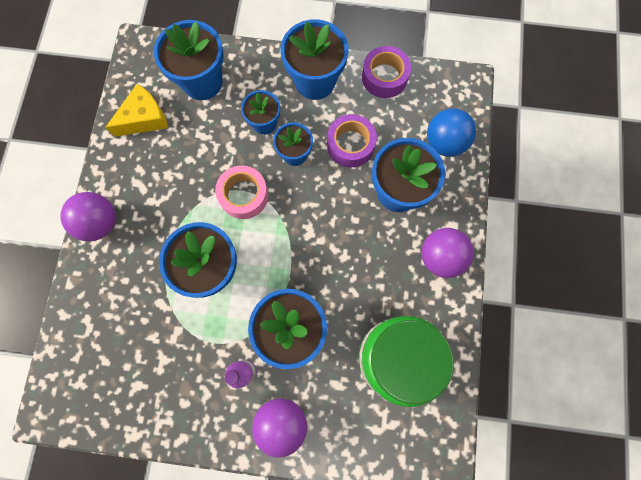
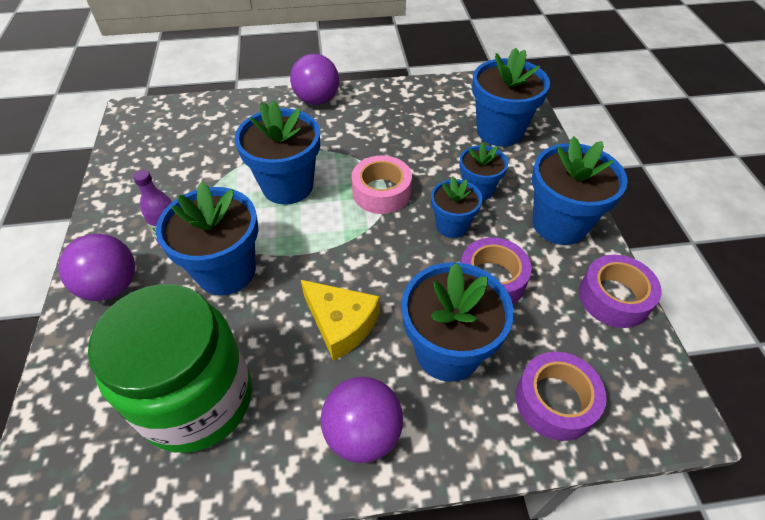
camera: 75 degrees right, 25 degrees down
yellow cheese [105,84,168,137] -> yellow cheese moved to [301,280,380,361]
blue ball [427,108,476,157] -> purple tape [516,352,607,441]

